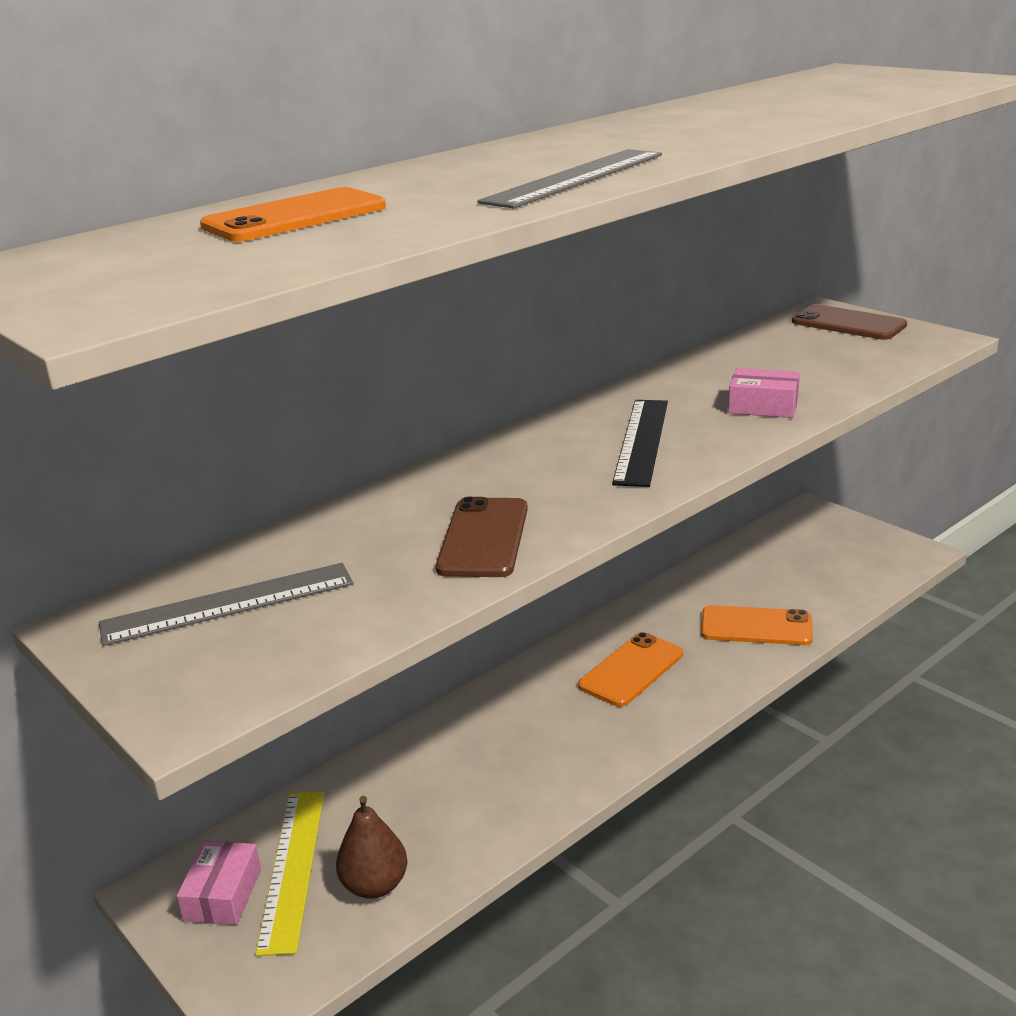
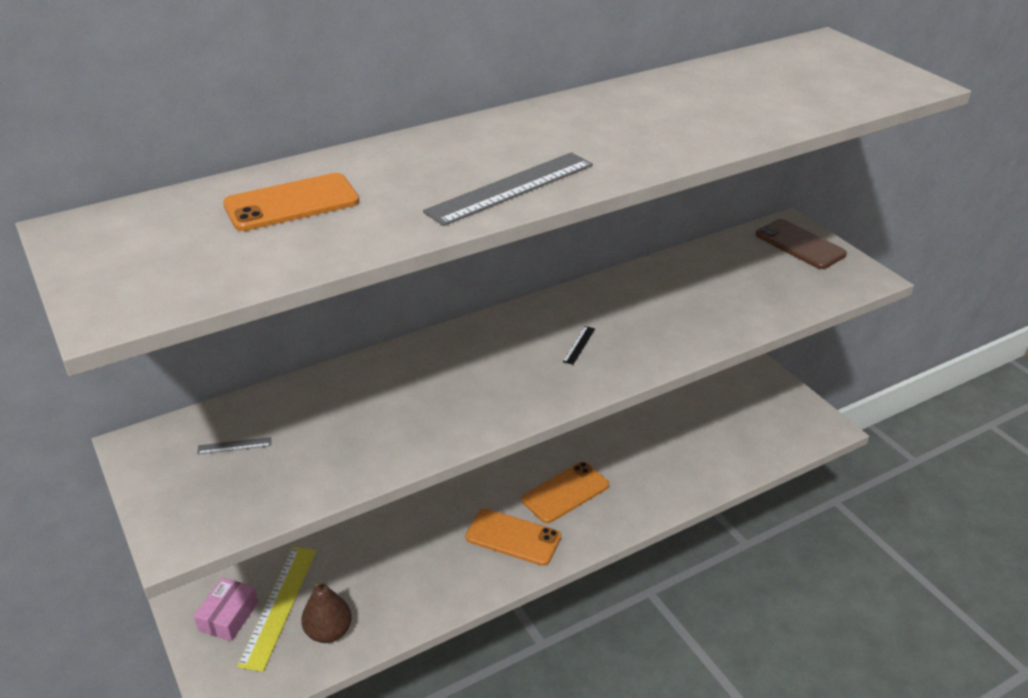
camera: 10 degrees right, 10 degrees up
grey ruler [99,563,353,646] -> grey ruler [197,437,271,454], size x0.41
brown phone [436,497,528,577] -> none
black ruler [612,400,668,487] -> black ruler [563,326,595,365], size x0.41
orange phone [701,605,813,645] -> orange phone moved to [465,509,561,566]
pink box [728,368,800,418] -> none

